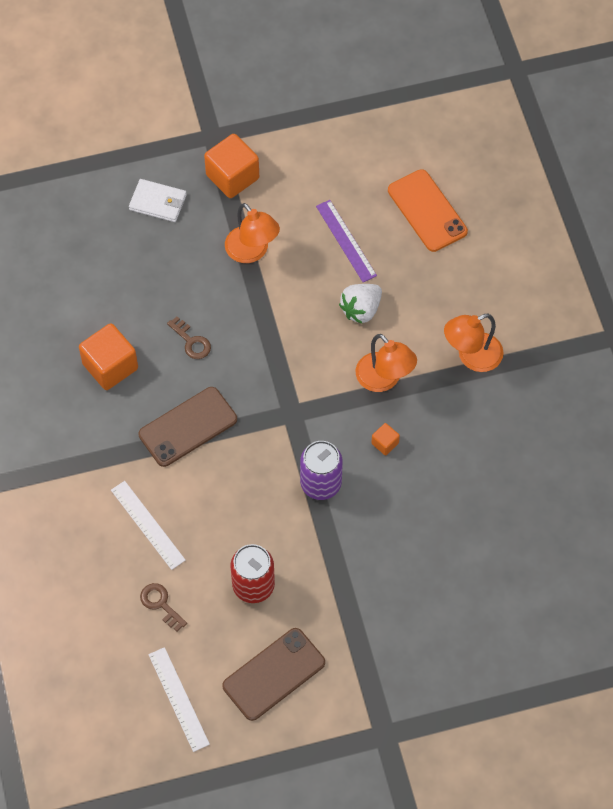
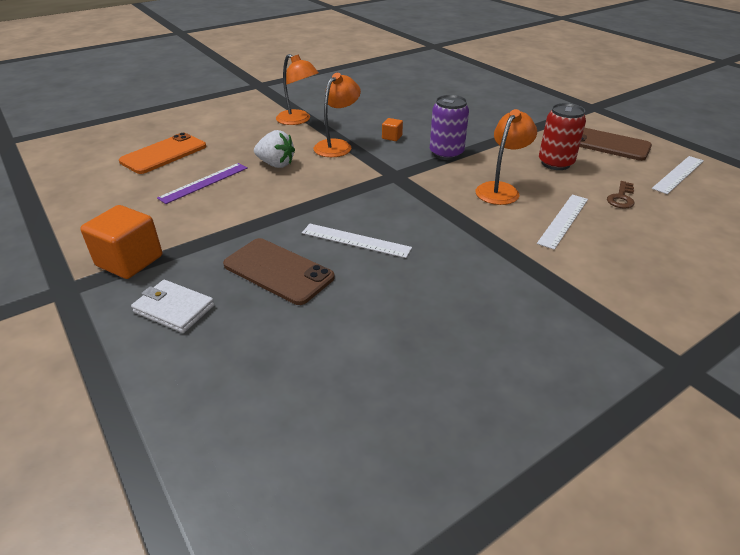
camera: 110 degrees left, 25 degrees down
orange cube [79,323,138,390] -> none
white wallet [129,179,187,222] -> white wallet turned 60 degrees counterclockwise [131,280,214,333]
brown phone [139,387,237,467] -> brown phone moved to [223,238,335,305]
brown key [167,316,211,359] -> white ruler [302,224,412,258]
orange lamp [225,203,280,263] -> orange lamp moved to [475,109,537,205]

